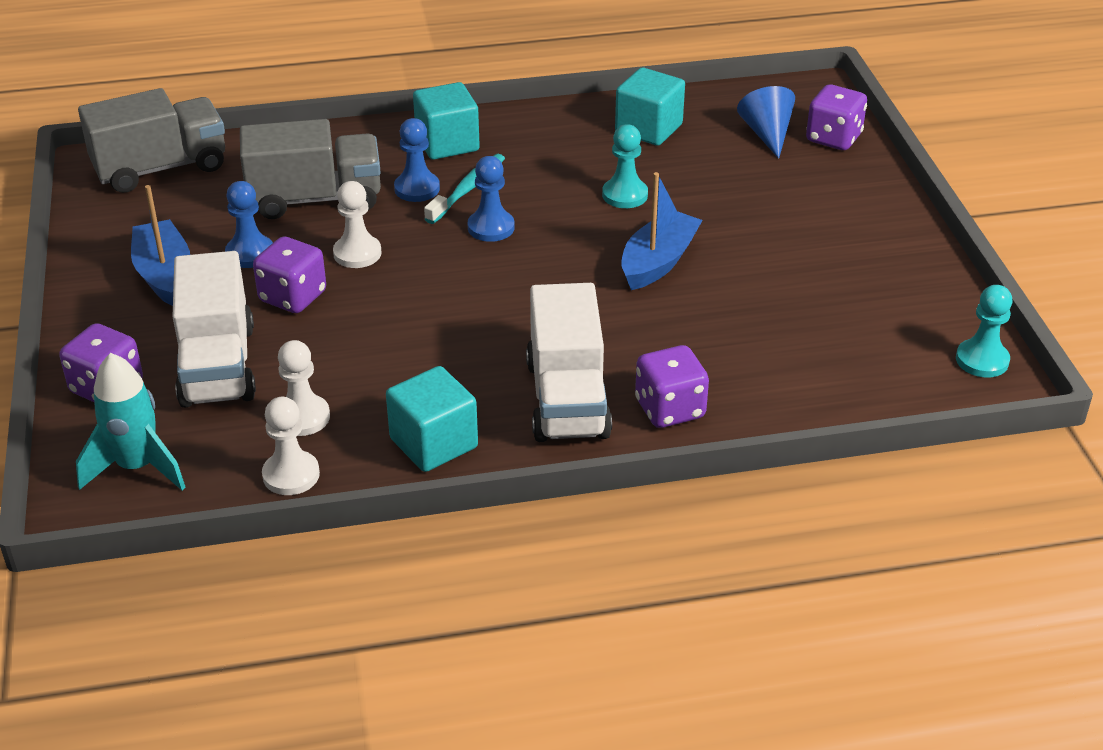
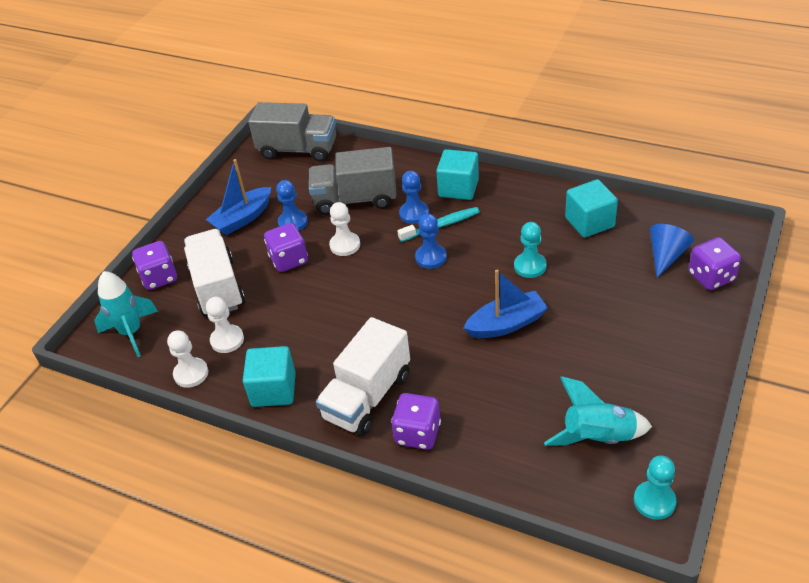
camera: 40 degrees right, 5 degrees up
blue boat [131,185,190,306] -> blue boat turned 150 degrees counterclockwise [206,159,271,235]
white truck [172,251,256,408] -> white truck turned 135 degrees clockwise [184,229,245,316]
grey truck [240,119,381,219] -> grey truck turned 150 degrees clockwise [309,147,397,215]
none -> turquoise rocket [544,376,652,446]

